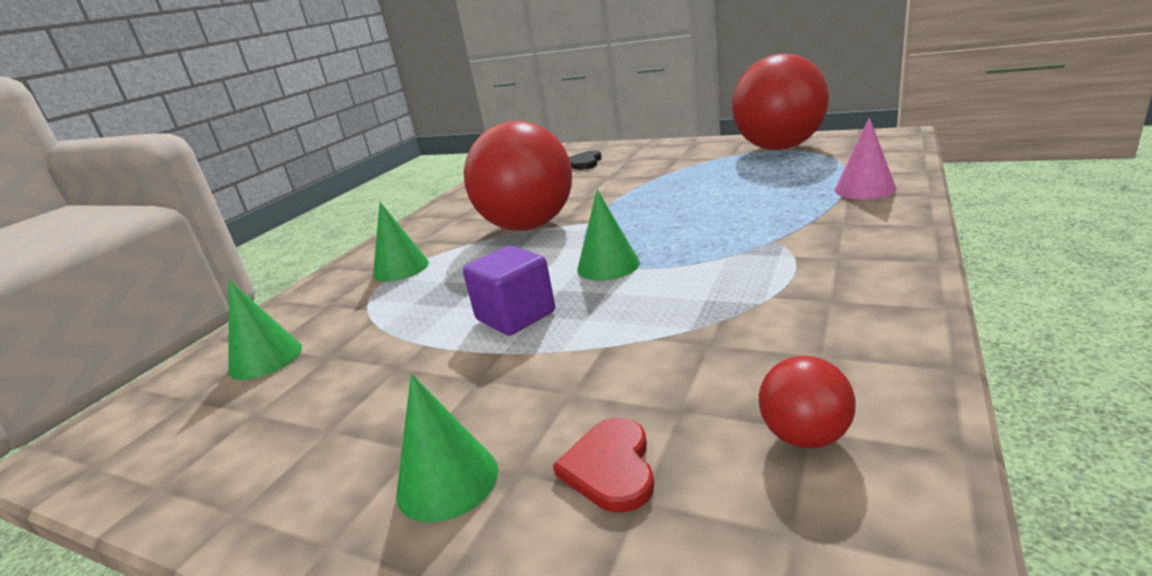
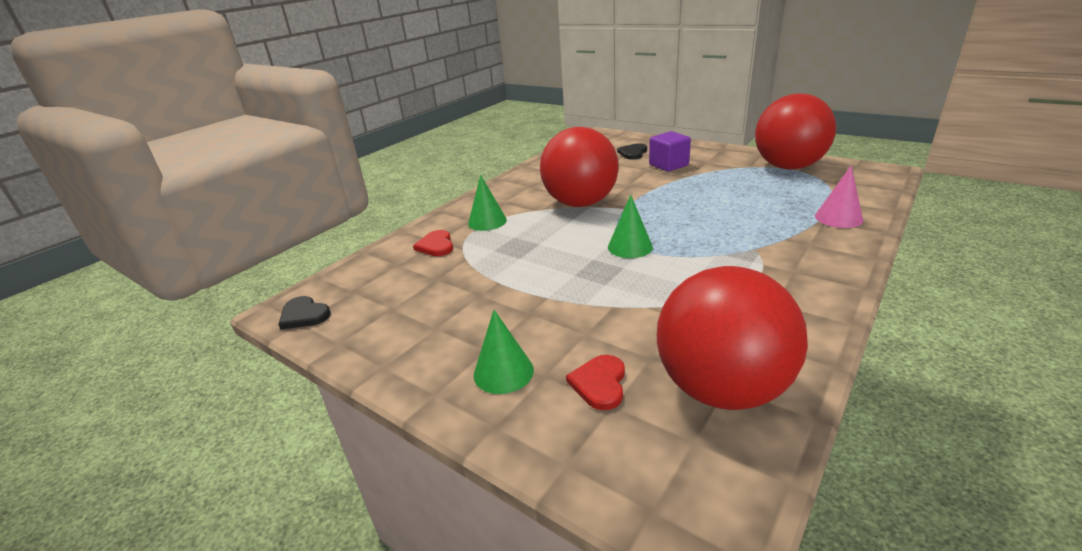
camera: 10 degrees right, 5 degrees up
green cone [228,280,302,380] -> none
purple cube [463,246,555,335] -> purple cube moved to [649,131,691,172]
red ball [759,356,855,448] -> red ball [657,266,808,410], size x2.44
none -> black heart [278,296,331,330]
none -> red heart [413,230,453,256]

